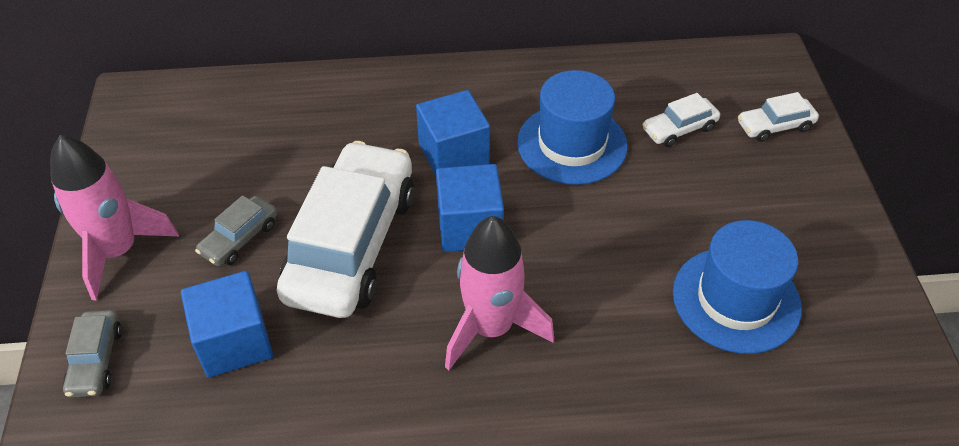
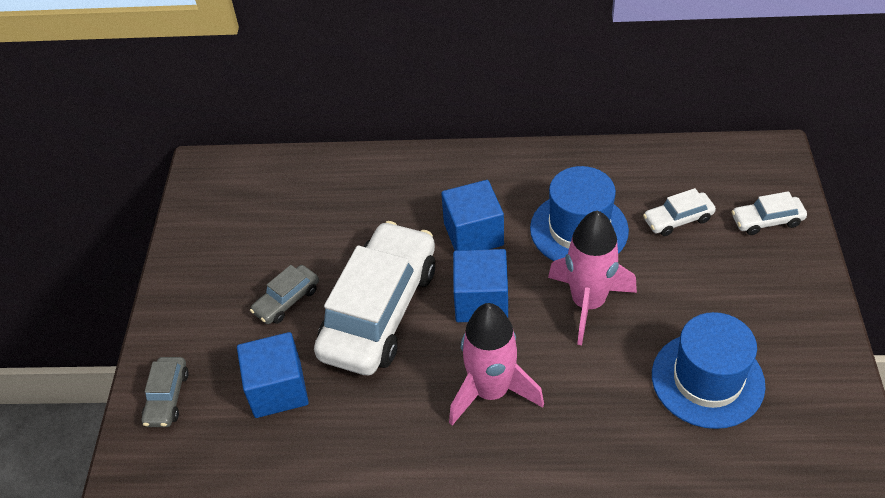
camera: 10 degrees right, 0 degrees up
pink rocket [50,135,179,301] -> pink rocket moved to [548,210,637,345]

